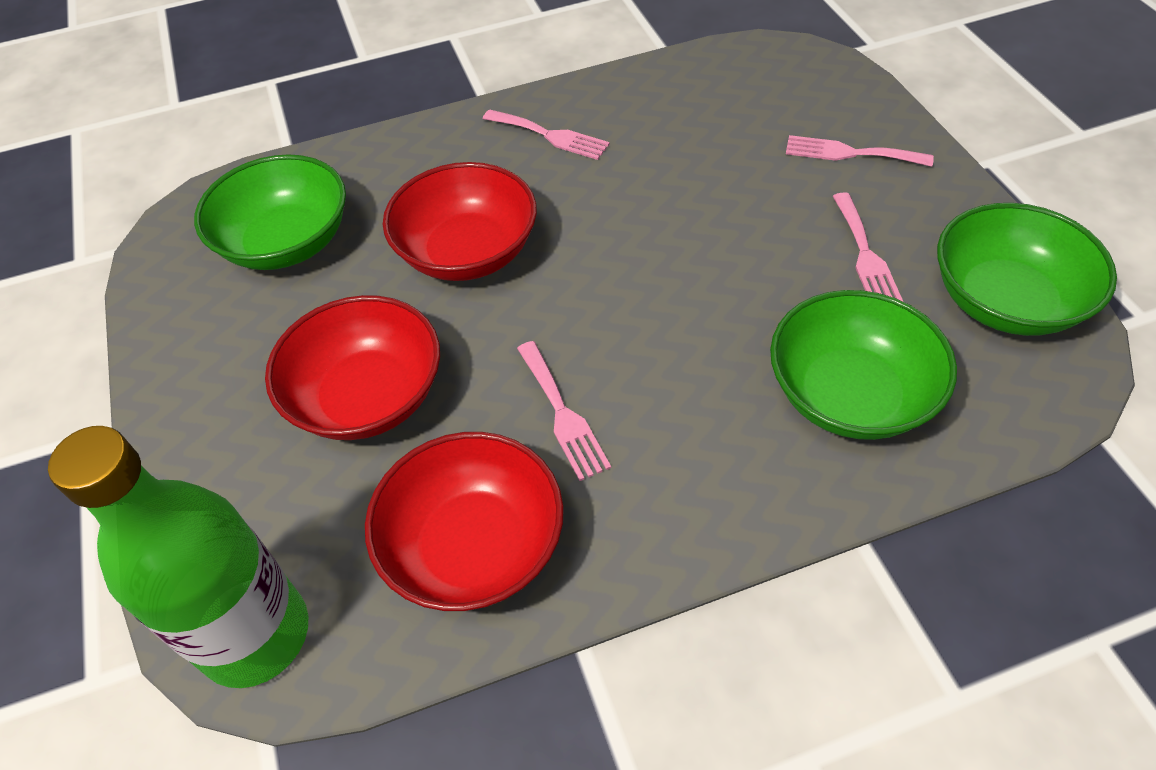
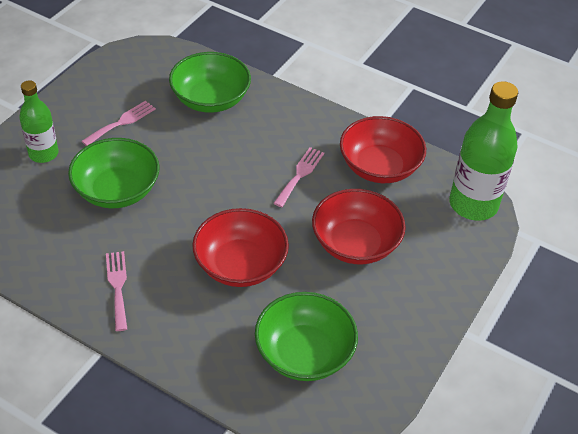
camera: 135 degrees left, 5 degrees down
pink fork [786,135,934,167] -> green bottle [19,80,59,163]
green bowl [937,203,1117,336] -> green bowl moved to [68,138,160,208]

